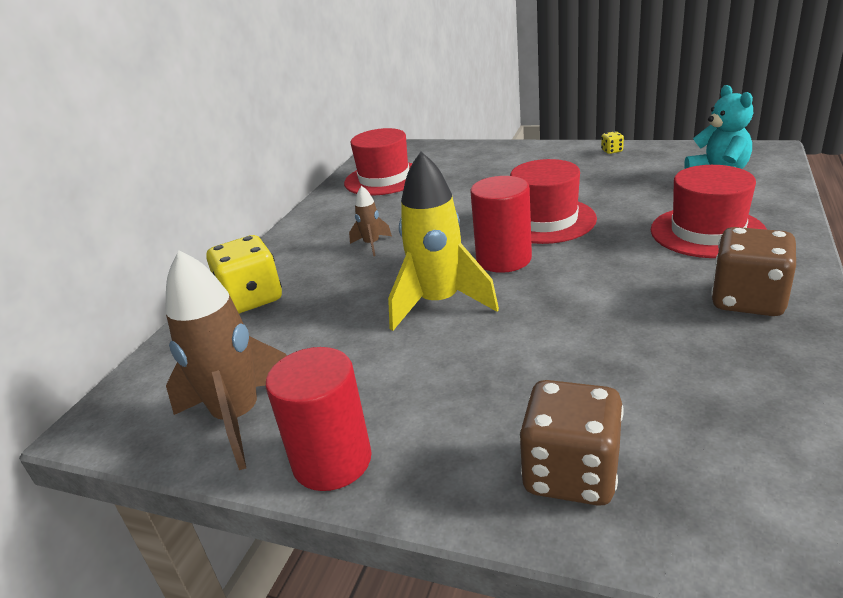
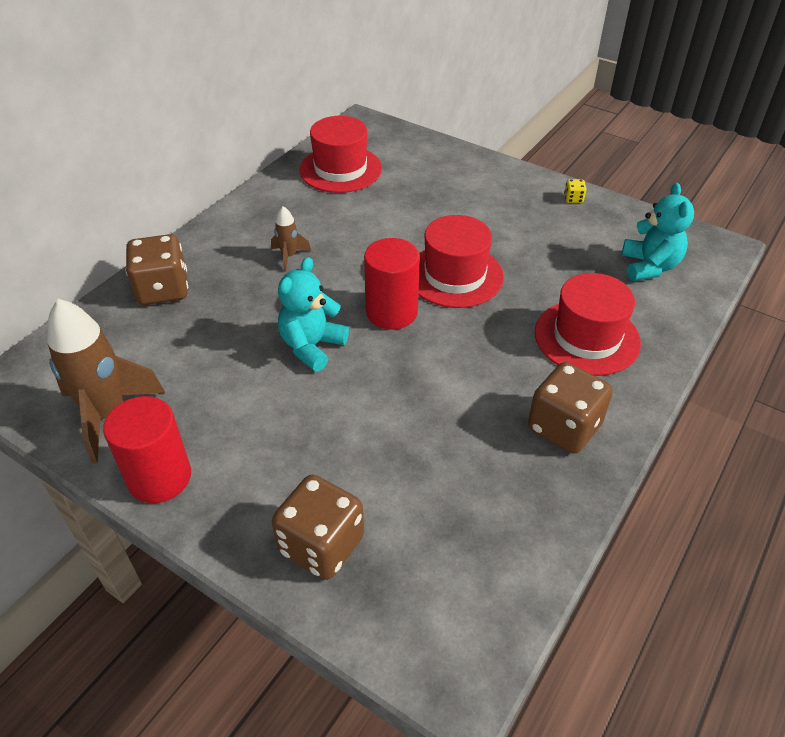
camera: 10 degrees right, 15 degrees up
yellow dice [207,235,282,314] -> brown dice [125,234,188,305]
yellow rocket [388,151,499,331] -> turquoise teddy bear [278,257,349,372]

